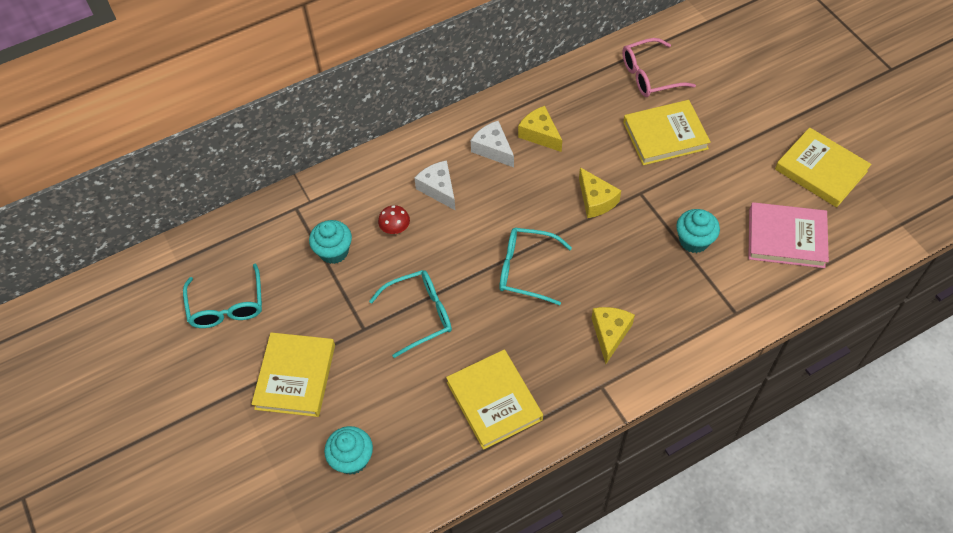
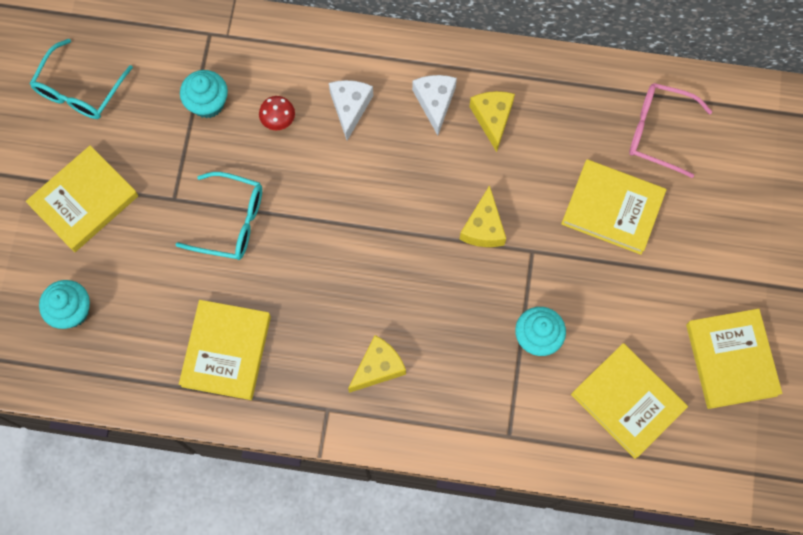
camera: 35 degrees right, 15 degrees up
turquoise glasses [499,228,572,305] -> none
pink book [748,202,829,268] -> yellow book [571,343,688,459]

